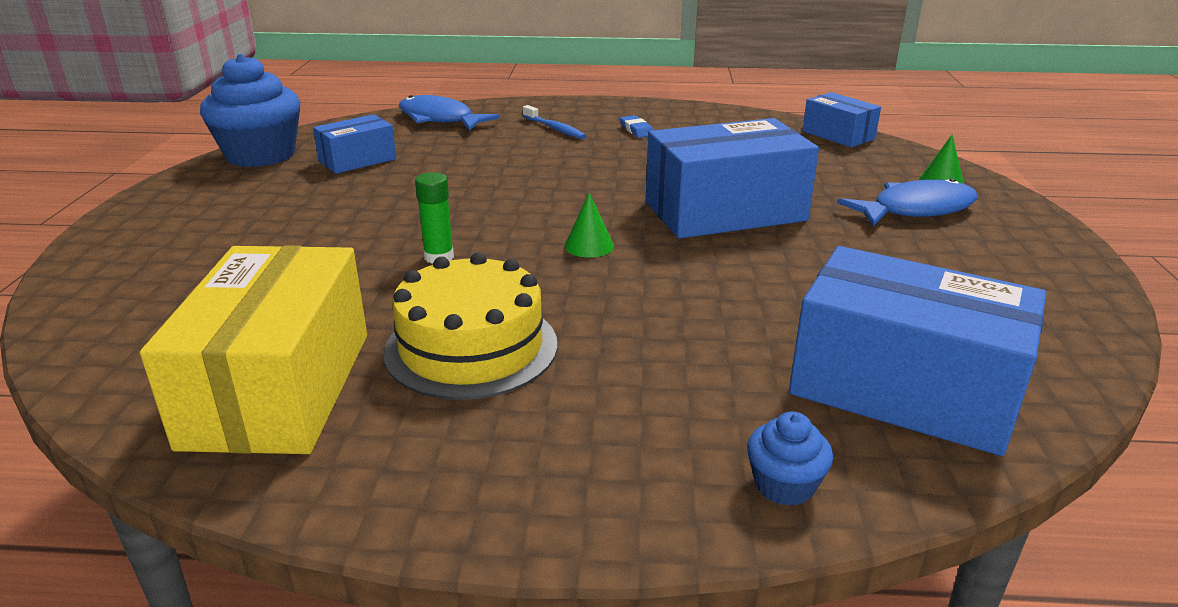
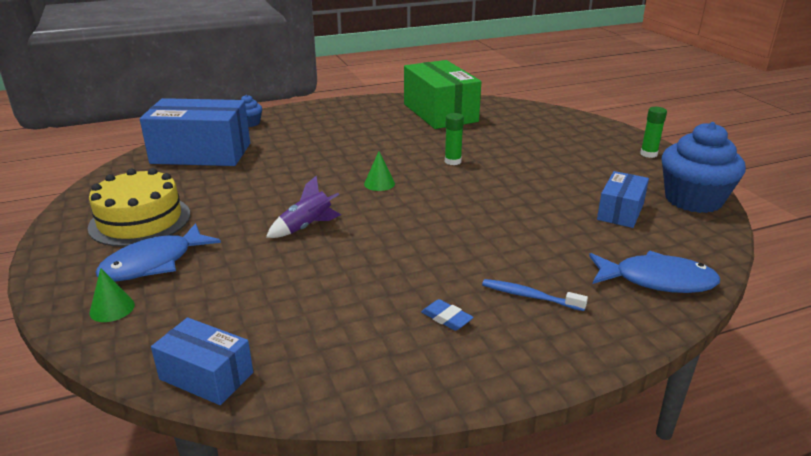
camera: 155 degrees right, 0 degrees up
yellow box [140,245,367,454] -> green box [404,60,481,129]
yellow cake [383,253,557,400] -> yellow cake moved to [88,168,190,247]
blue box [646,118,819,239] -> purple rocket [266,175,341,238]
none -> green glue stick [640,107,667,158]

